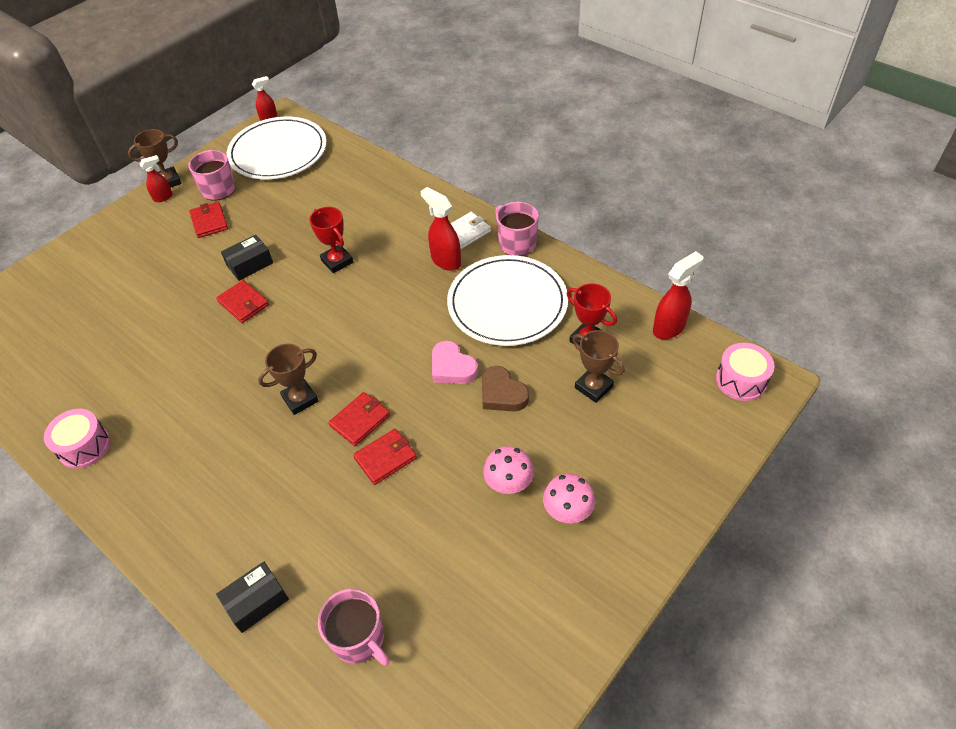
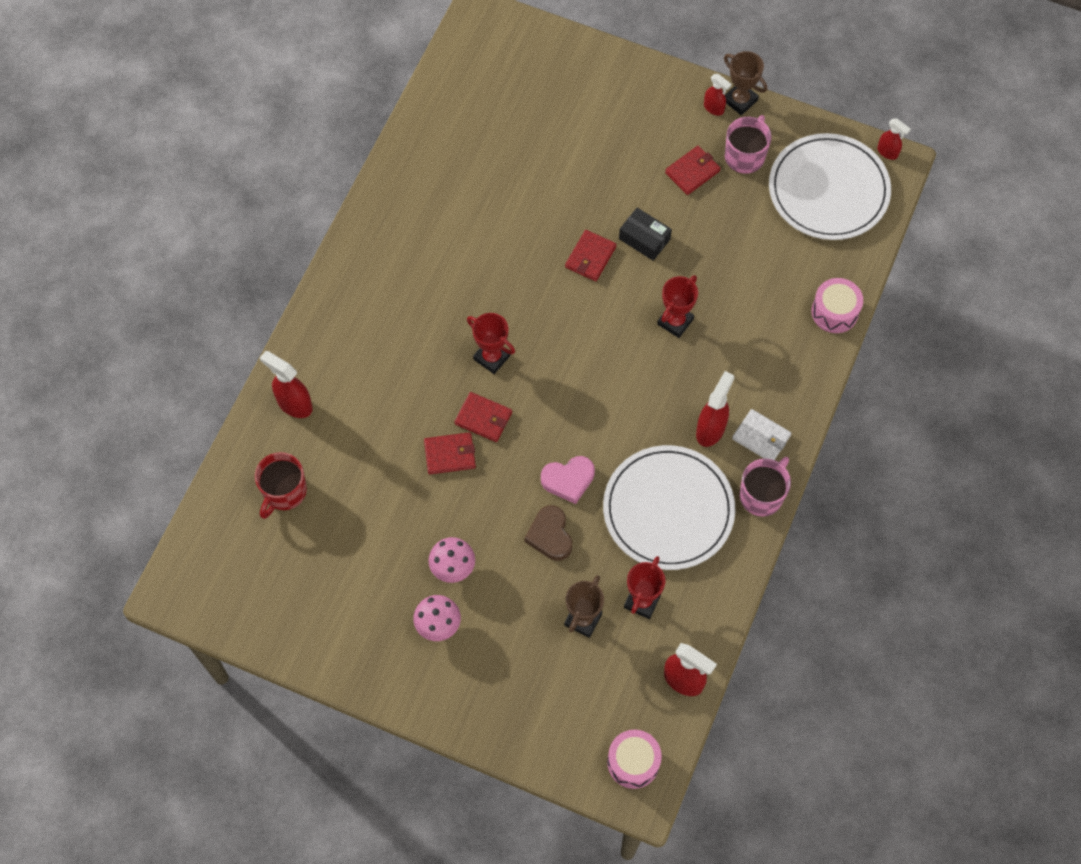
camera: 70 degrees right, 15 degrees up
pink drum [44,409,110,469] -> pink drum moved to [811,278,863,333]
black box [216,561,289,633] -> red spray bottle [260,351,313,418]
brown trophy [258,344,318,415] -> red trophy [467,313,515,374]
pink mug [318,589,390,666] -> red mug [255,452,307,519]
red wallet [353,429,417,485] -> red wallet turned 45 degrees counterclockwise [424,432,476,474]
pink heart [432,341,478,384] -> pink heart turned 135 degrees counterclockwise [541,456,595,504]
brown heart [482,366,529,411] -> brown heart turned 45 degrees counterclockwise [524,505,572,561]

